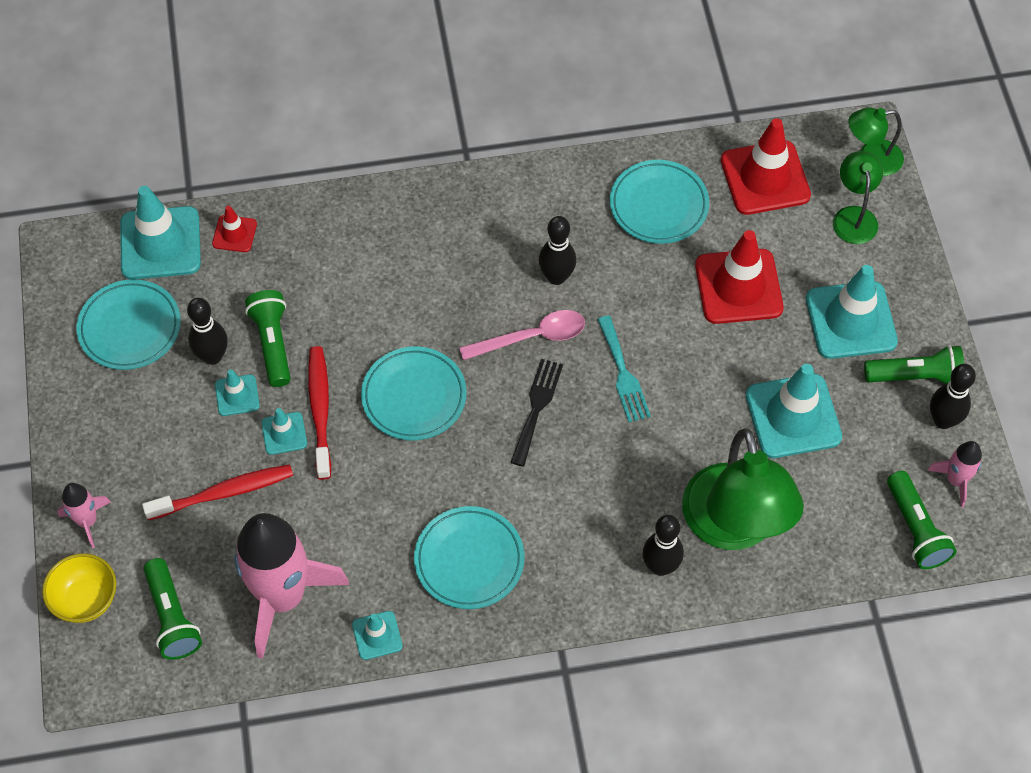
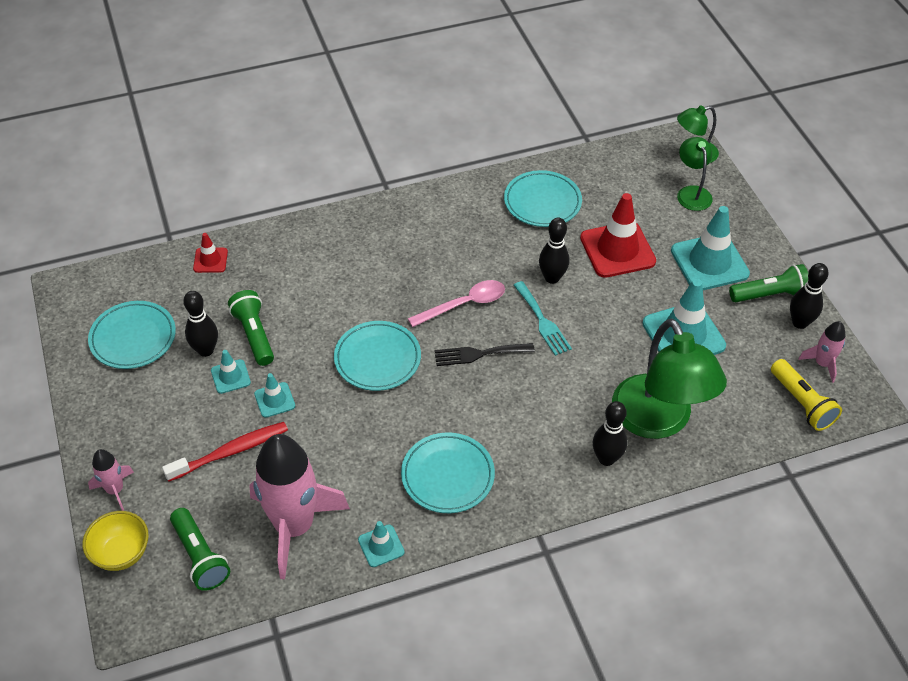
camera: 10 degrees left, 10 degrees down
turquoise traffic cone [120,186,201,279] -> none
red toothbrush [308,346,331,480] -> none
black fork [510,359,563,466] -> black fork turned 105 degrees counterclockwise [434,343,535,366]
black bowling pin [539,216,576,285] -> black bowling pin moved to [539,217,569,284]
red traffic cone [721,118,811,215] -> none
green flashlight [887,471,957,569] -> yellow flashlight [771,359,842,431]

